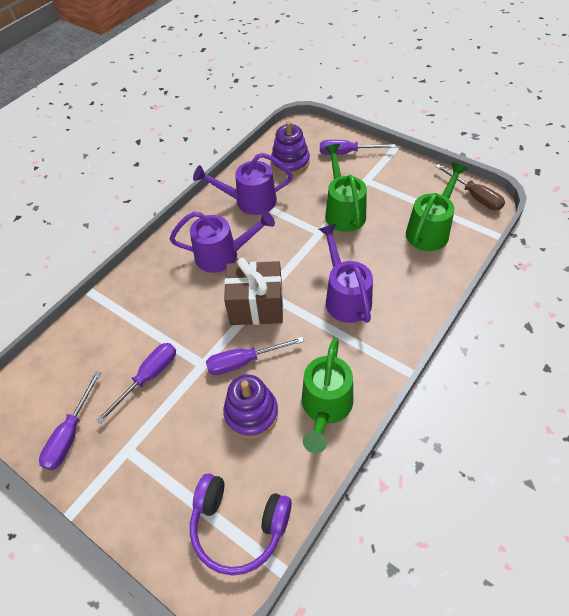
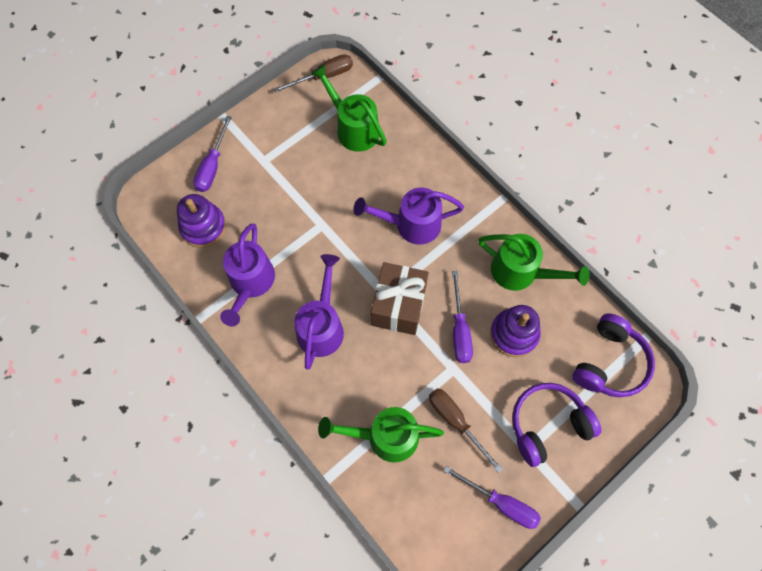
camera: 80 degrees left, 15 degrees up
purple screwdriver [96,343,176,424] -> brown screwdriver [429,388,503,473]
green watering can [324,144,367,232] -> green watering can moved to [318,407,444,462]
none -> purple headphones [512,383,602,467]

